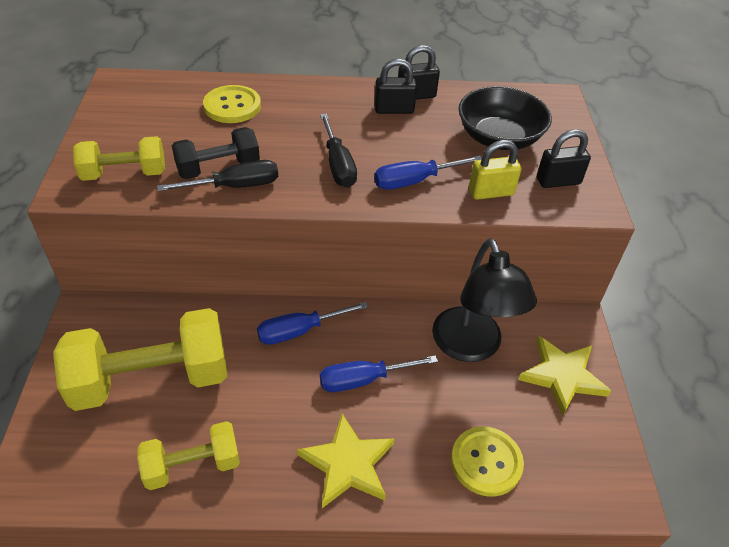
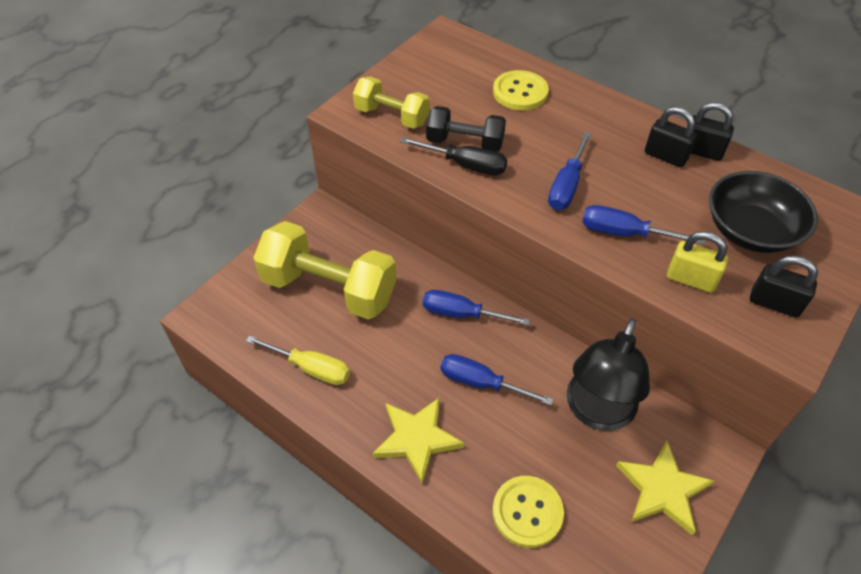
camera: 40 degrees right, 5 degrees up
yellow dumbbell [137,421,240,490] -> yellow screwdriver [246,335,350,385]
black screwdriver [320,113,357,188] -> blue screwdriver [548,132,592,210]

